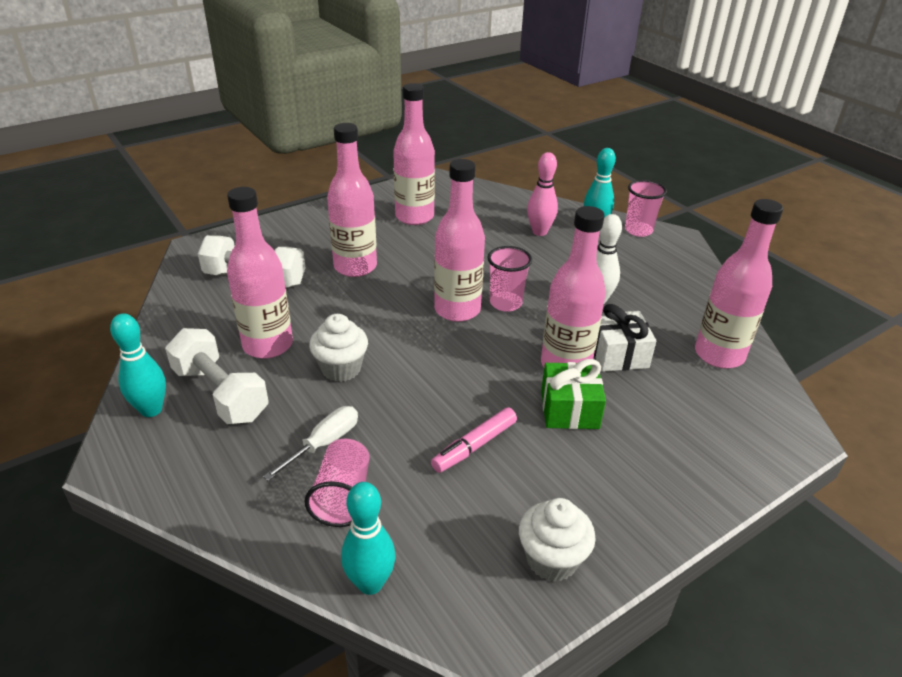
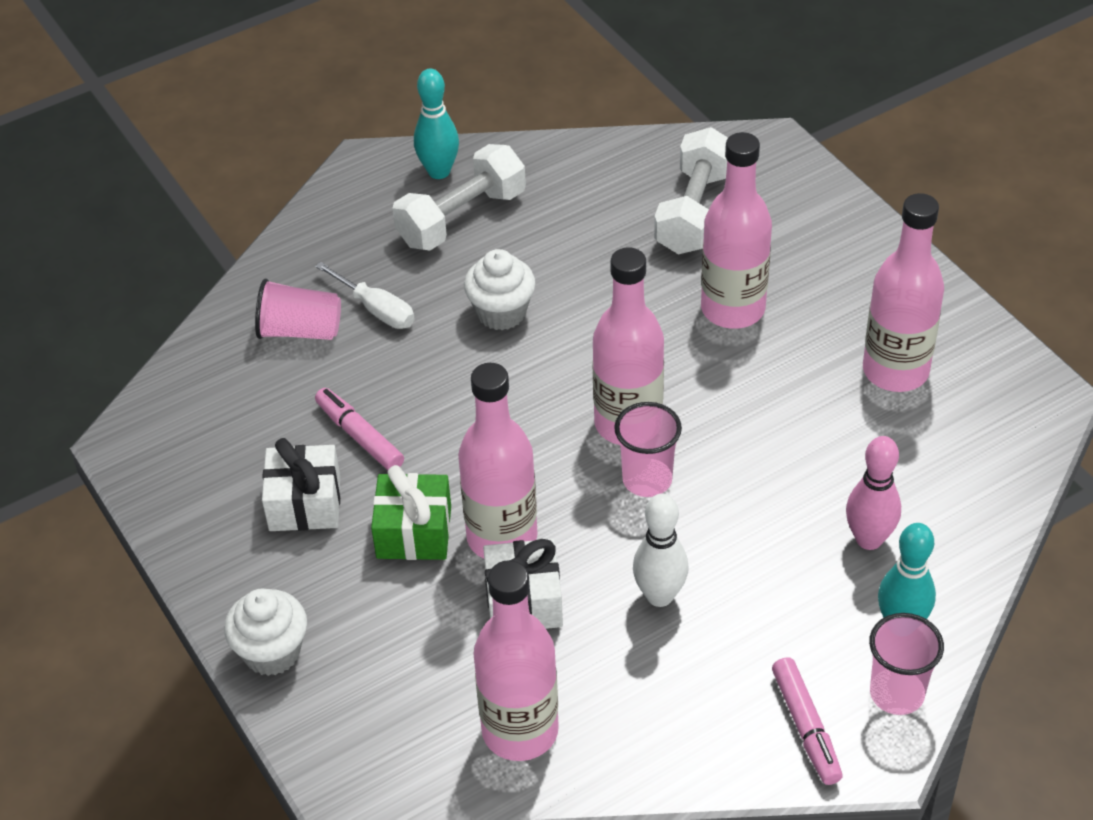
camera: 95 degrees right, 10 degrees up
pink bottle [227,187,293,359] -> none
turquoise bowling pin [341,482,395,595] -> none
white cupcake [519,498,596,582] -> white cupcake moved to [224,588,307,676]
none -> white gift [262,438,340,531]
none -> pink marker [772,657,843,785]

